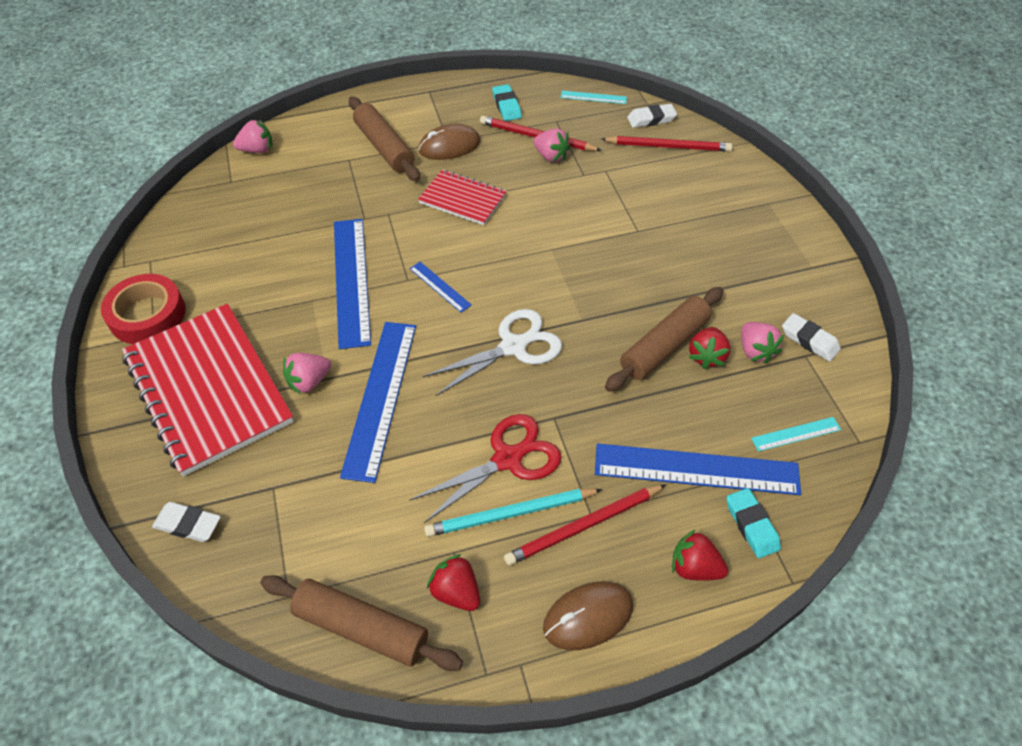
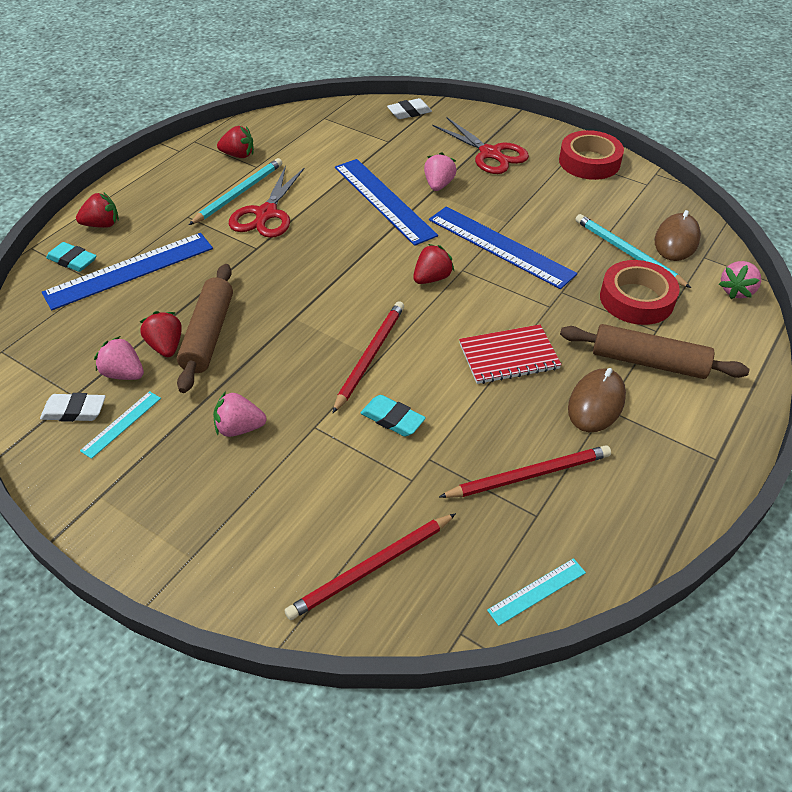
camera: 140 degrees right, 5 degrees down
red notebook [122,304,294,476] -> red scissors [433,117,529,174]
brown rolling pin [260,575,463,671] -> none
blue ruler [410,262,472,313] -> red strawberry [413,244,454,284]
white scissors [423,309,562,396] -> none
turquoise eraser [492,84,522,121] -> turquoise eraser moved to [361,395,426,437]
red pencil [504,484,666,566] -> red pencil moved to [332,301,404,414]
pink strawberry [533,129,570,162] -> pink strawberry moved to [213,391,267,437]
brown mouse [543,581,633,650] -> brown mouse moved to [655,210,701,261]
white eraser [627,104,677,128] -> none
turquoise ruler [751,417,841,452] -> turquoise ruler moved to [80,391,161,459]
none -> turquoise pencil [575,214,691,288]
none -> red tape [600,260,680,325]

